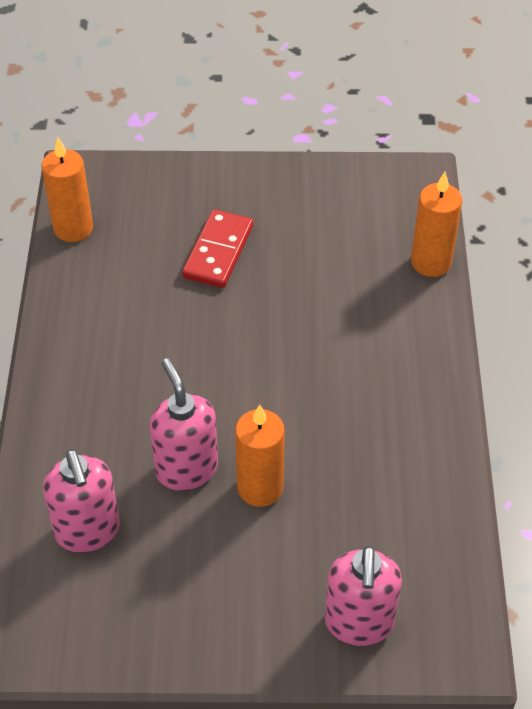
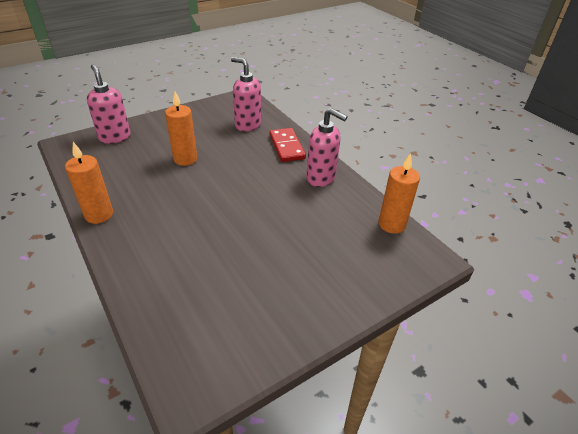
camera: 145 degrees right, 10 degrees down
pink soap dispenser [150,358,218,491] -> pink soap dispenser moved to [307,108,348,187]
red domino [182,210,253,288] -> red domino moved to [269,128,306,162]
orange candle [411,172,462,277] -> orange candle moved to [65,142,113,224]

